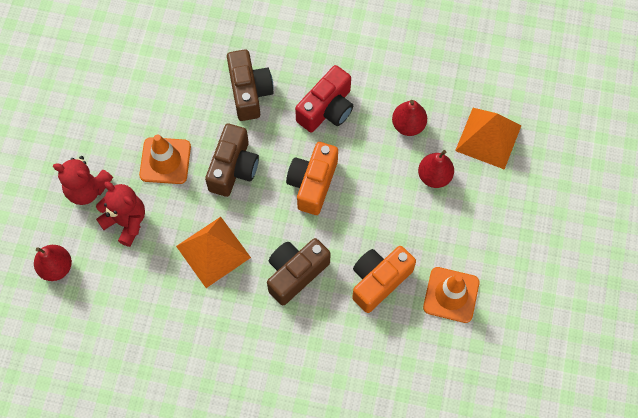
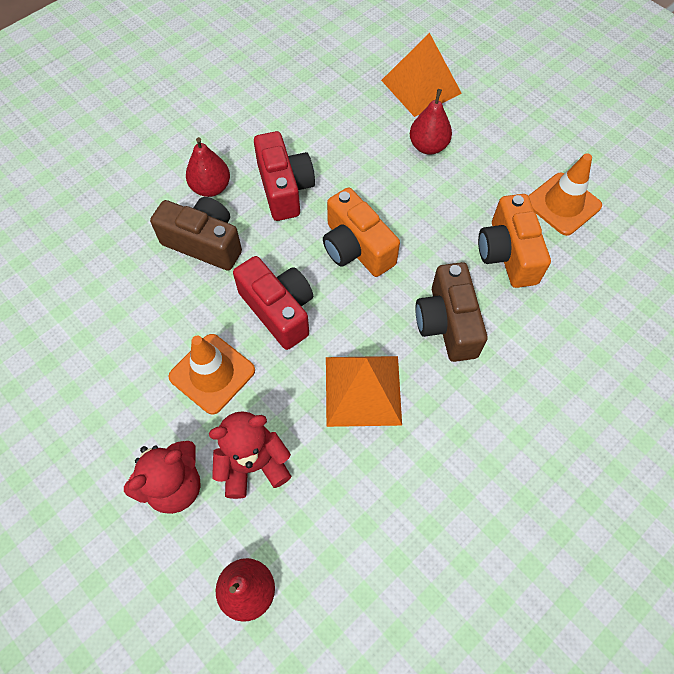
camera: 55 degrees left, 5 degrees down
brown camera [205,124,259,197] -> red camera [233,256,313,350]
red pear [392,100,427,136] -> red pear moved to [186,137,230,197]

